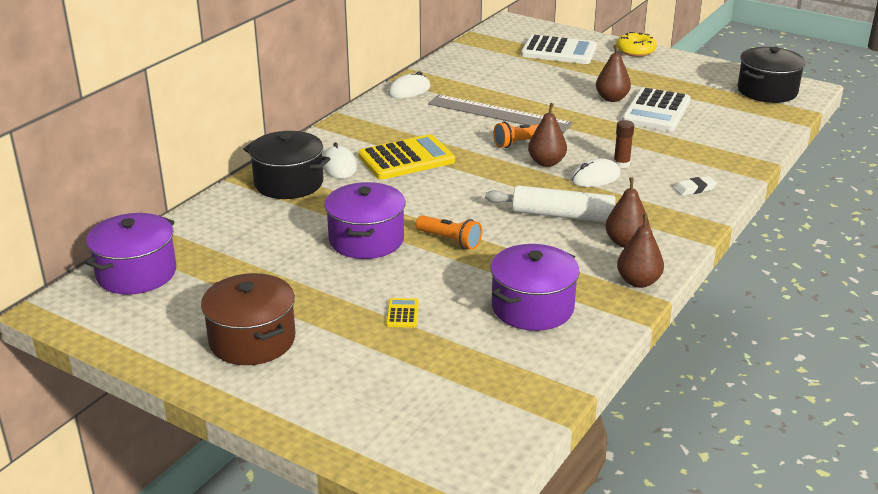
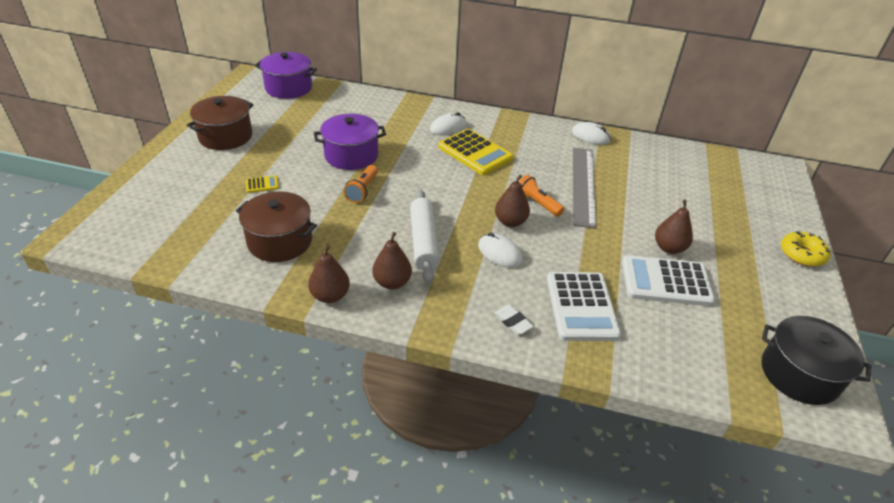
camera: 70 degrees right, 10 degrees up
black pot [244,131,330,199] -> none
purple pot [490,244,580,331] -> brown pot [236,192,317,262]
white calculator [521,35,597,64] -> white calculator moved to [547,272,621,341]
brown glue stick [614,120,634,168] -> none

